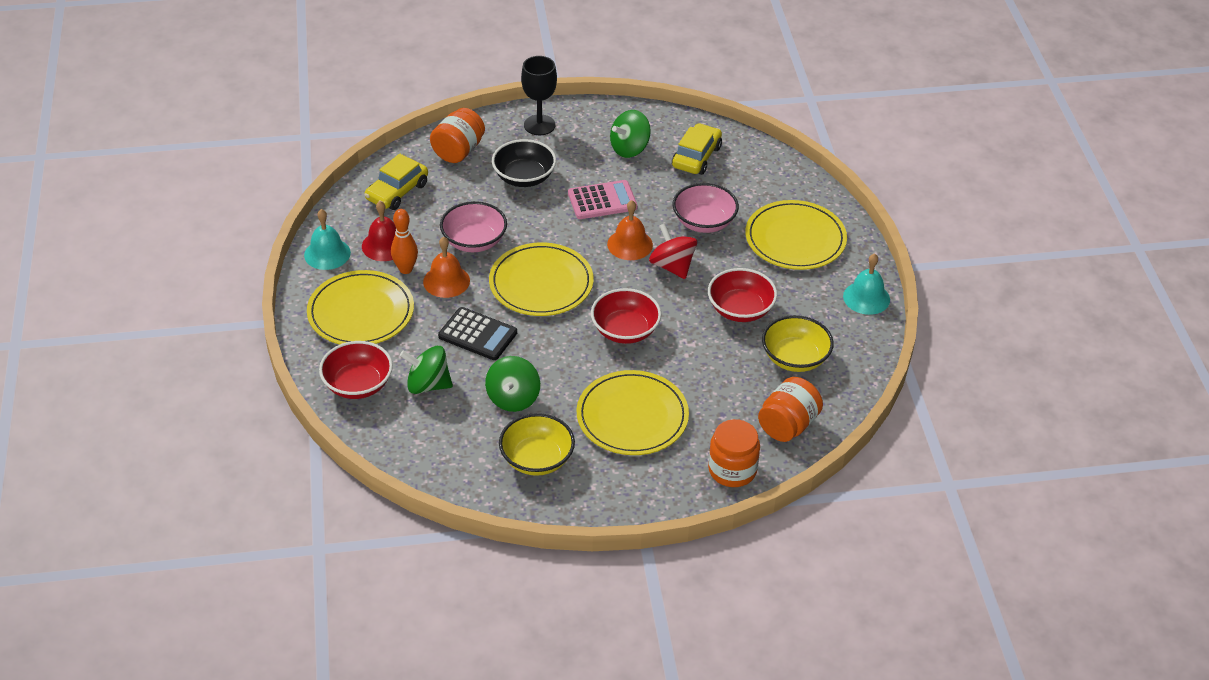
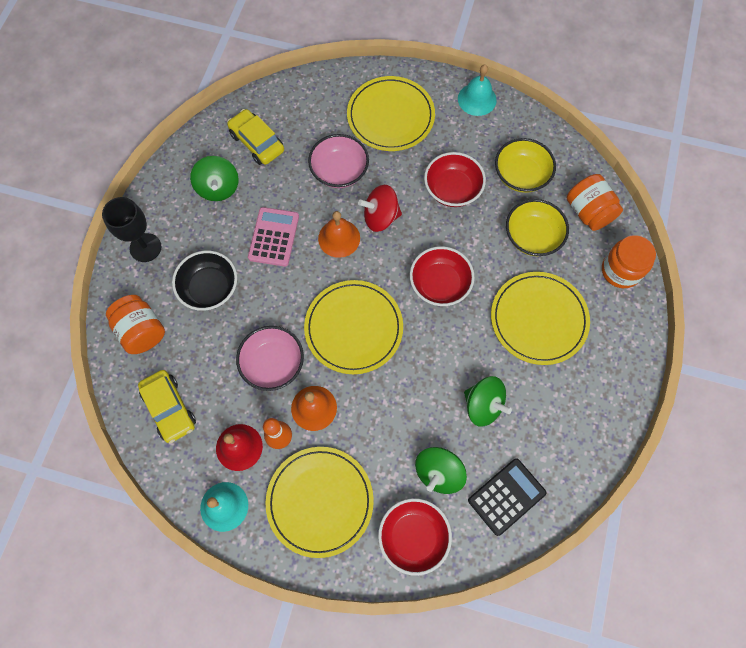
camera: 65 degrees left, 25 degrees up
black calculator [438,307,517,360] -> black calculator moved to [468,458,546,536]
yellow bowl [499,413,575,476] -> yellow bowl moved to [506,199,569,256]

